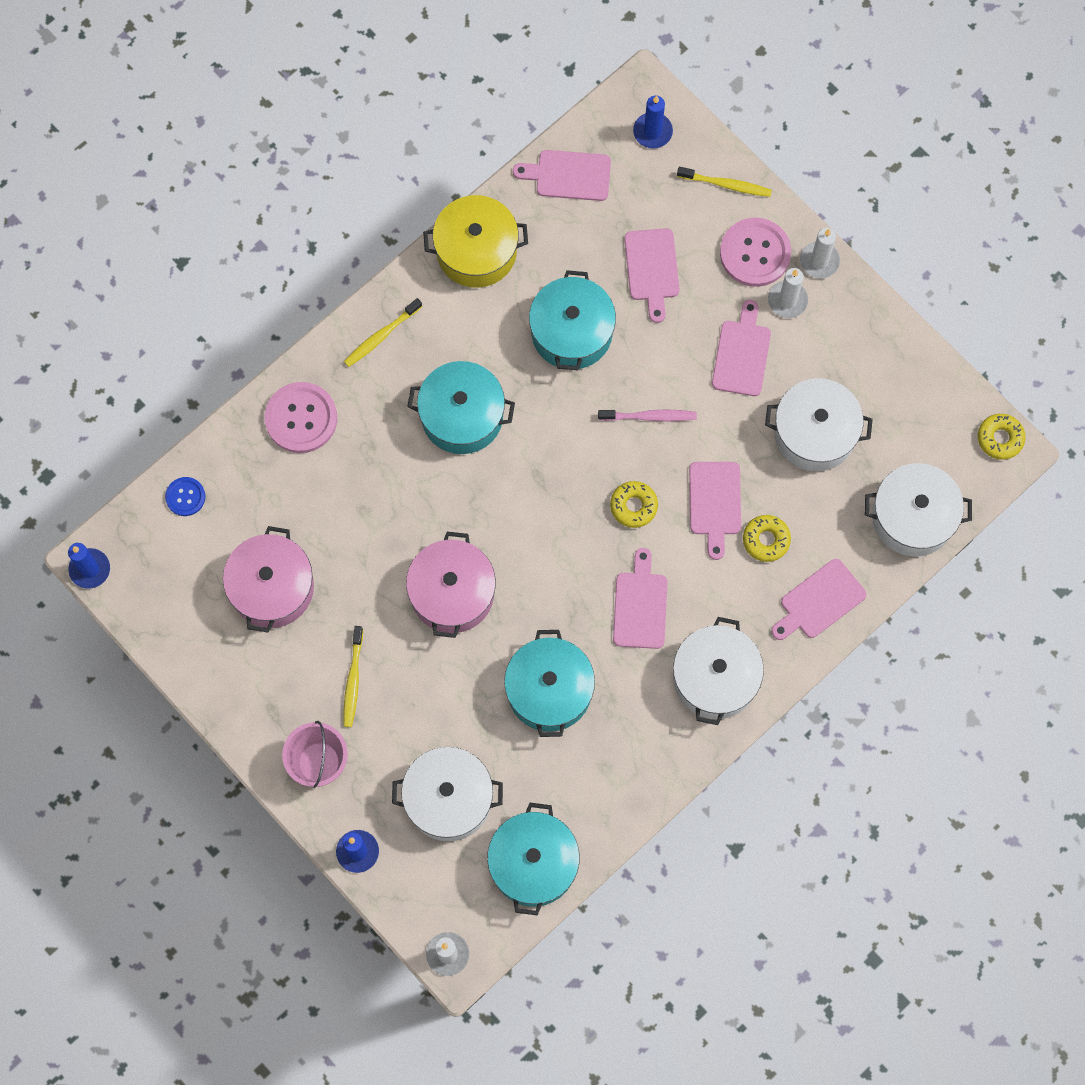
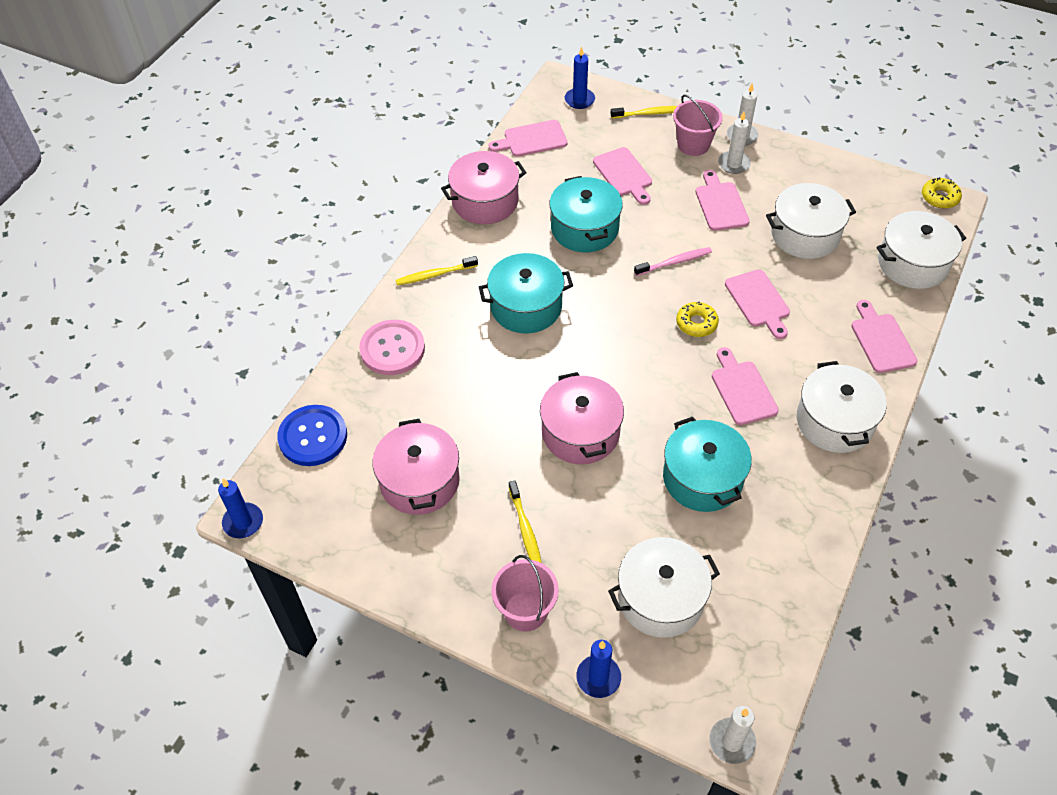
camera: 20 degrees left, 20 degrees down
blue button [165,477,205,516] -> blue button [277,405,347,466], size x1.84
yellow toothbrush [344,298,422,367] -> yellow toothbrush turned 45 degrees clockwise [396,256,478,285]
yellow pot [423,195,528,288] -> pink pot [441,151,527,224]
turquoise pot [487,803,580,916] -> none
pink button [720,218,791,287] -> pink bucket [673,95,723,156]
yellow donut [743,515,791,562] -> none
pink cutting board [771,559,866,640] -> pink cutting board turned 135 degrees clockwise [851,300,918,373]

